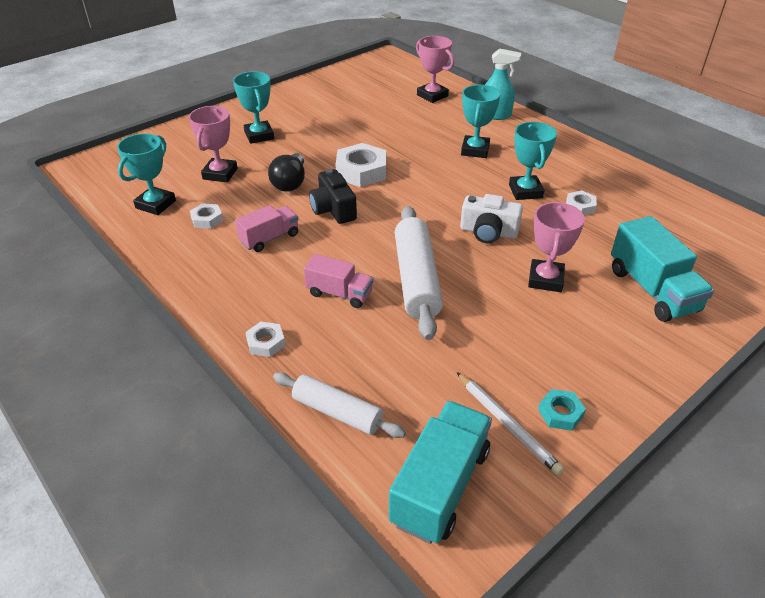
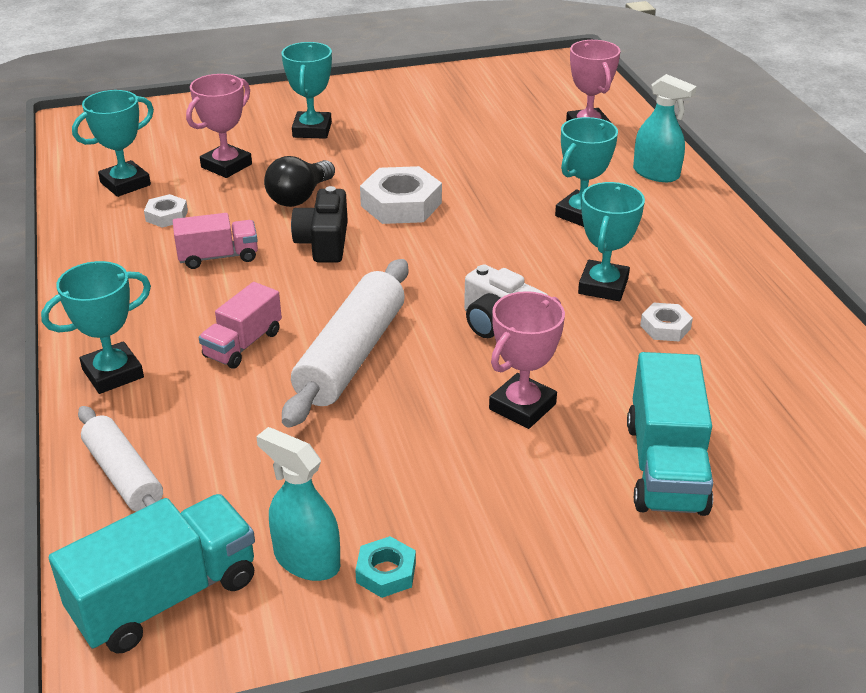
camera: 25 degrees right, 5 degrees down
white nut [245,322,285,357] -> turquoise trophy [41,261,151,394]
pink truck [304,254,373,308] -> pink truck turned 75 degrees clockwise [199,282,282,368]
white pencil [457,372,564,475] -> turquoise spray bottle [256,427,340,581]

